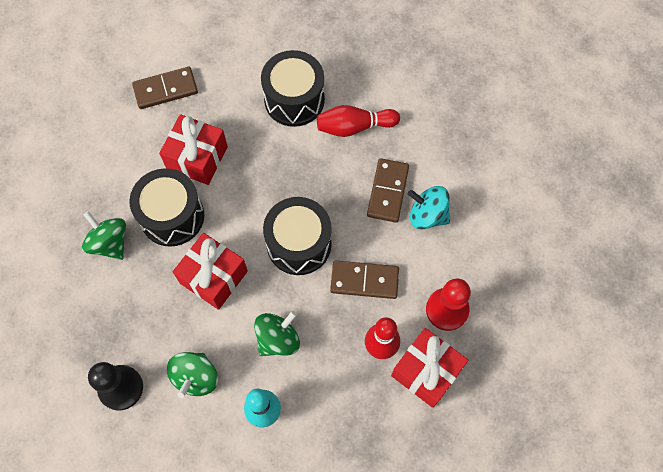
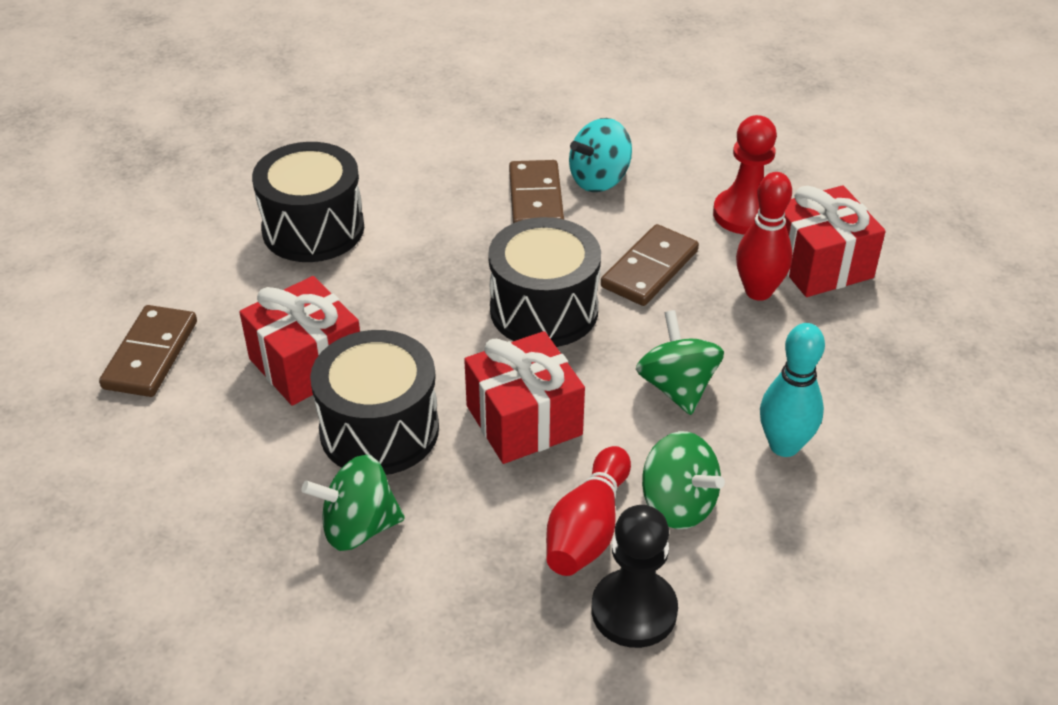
camera: 60 degrees left, 25 degrees down
red bowling pin [317,105,400,137] -> red bowling pin moved to [546,446,631,576]
brown domino [367,158,409,223] -> brown domino turned 45 degrees clockwise [509,160,564,223]

